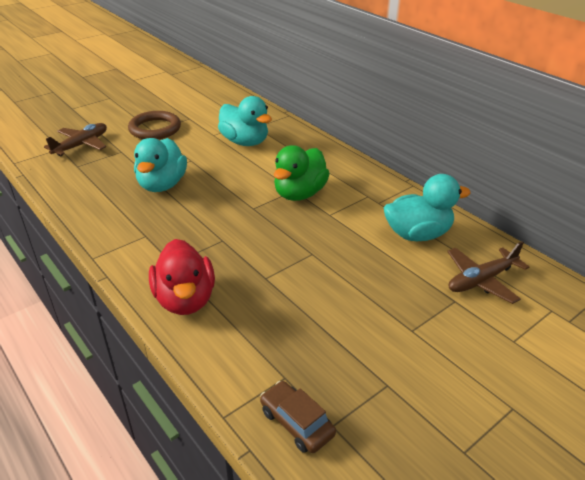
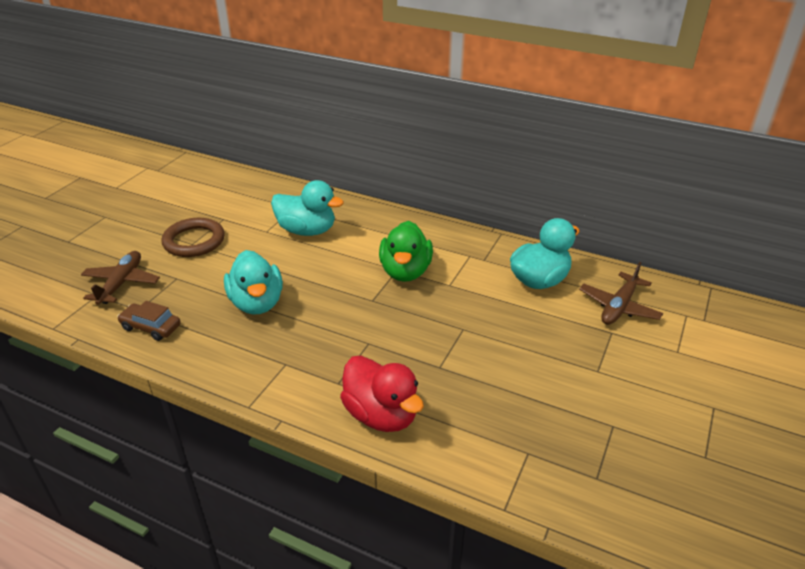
camera: 25 degrees left, 0 degrees up
brown car [260,381,336,453] -> brown car moved to [117,301,181,341]

